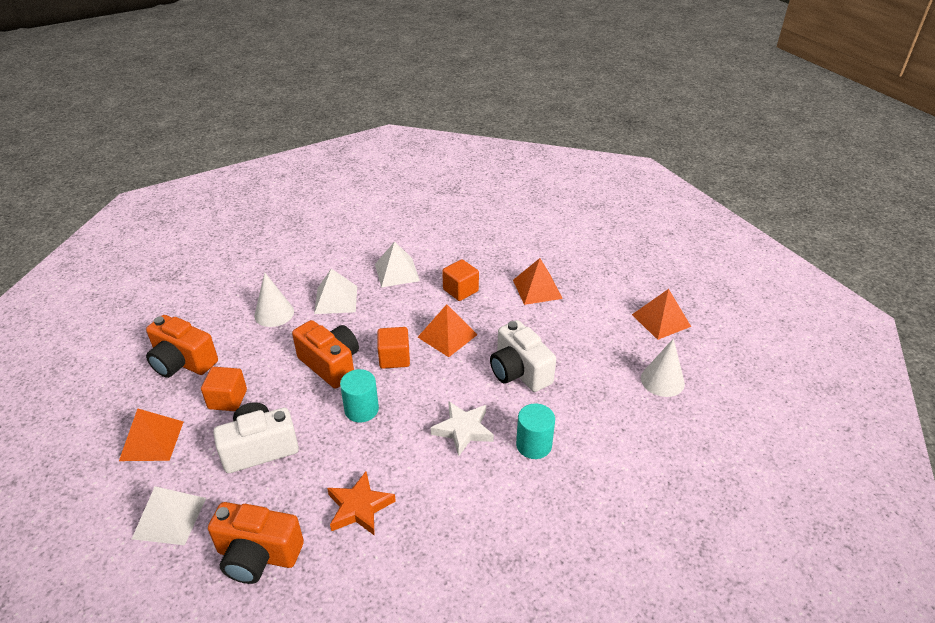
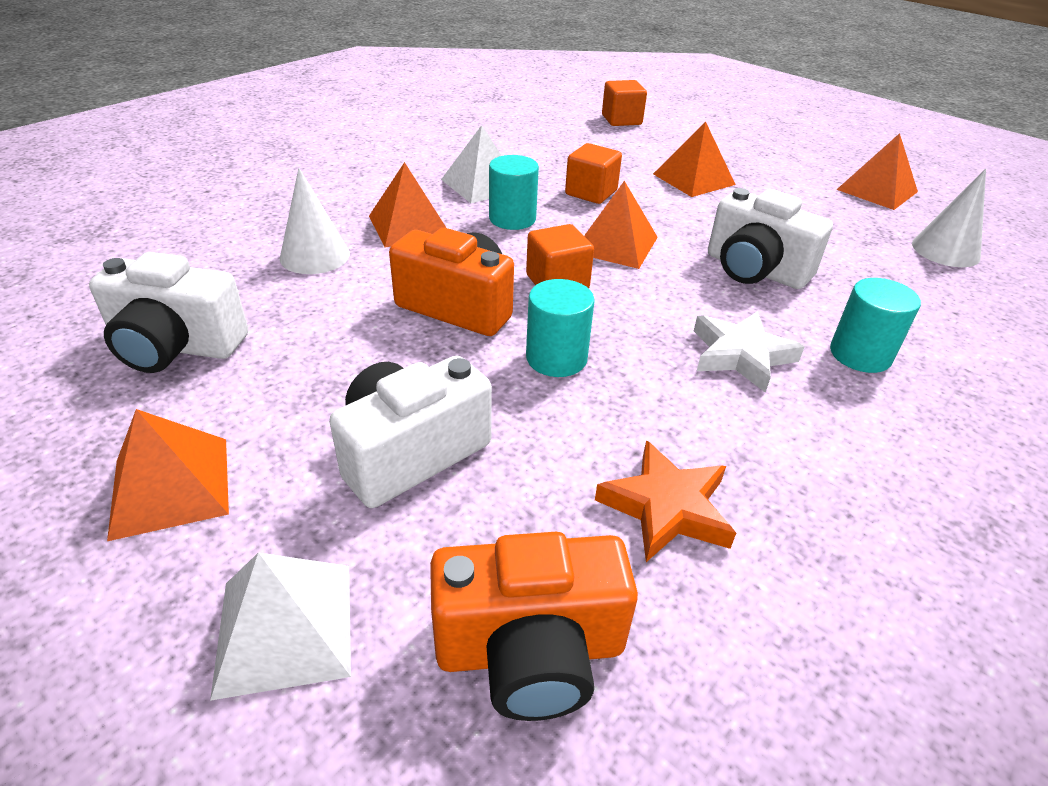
camera: 20 degrees left, 0 degrees up
orange camera [146,315,218,378] -> white camera [89,252,248,373]
orange cube [201,367,247,411] -> orange cube moved to [602,80,647,126]
white pyramid [314,268,357,314] -> orange pyramid [369,162,446,248]
none -> turquoise cylinder [489,155,539,230]

